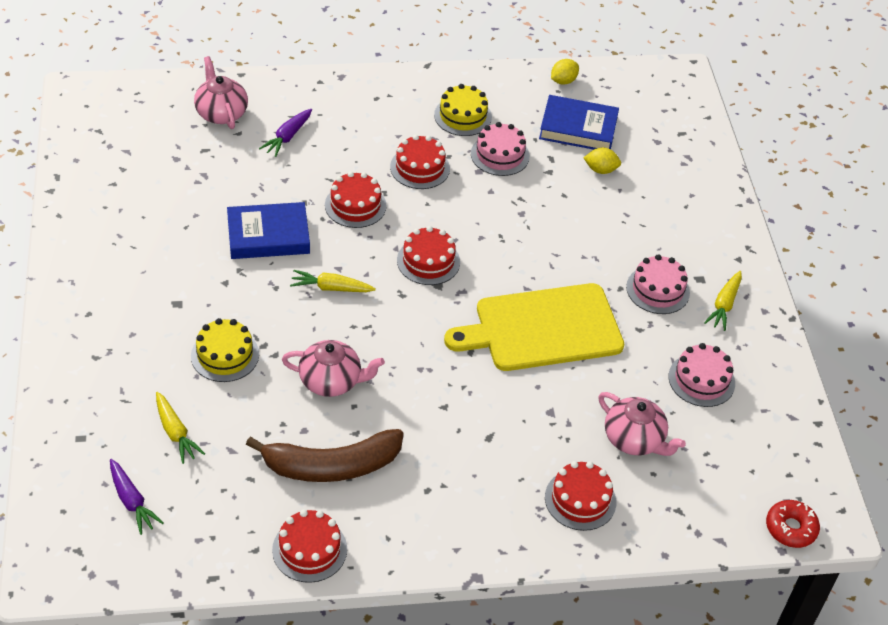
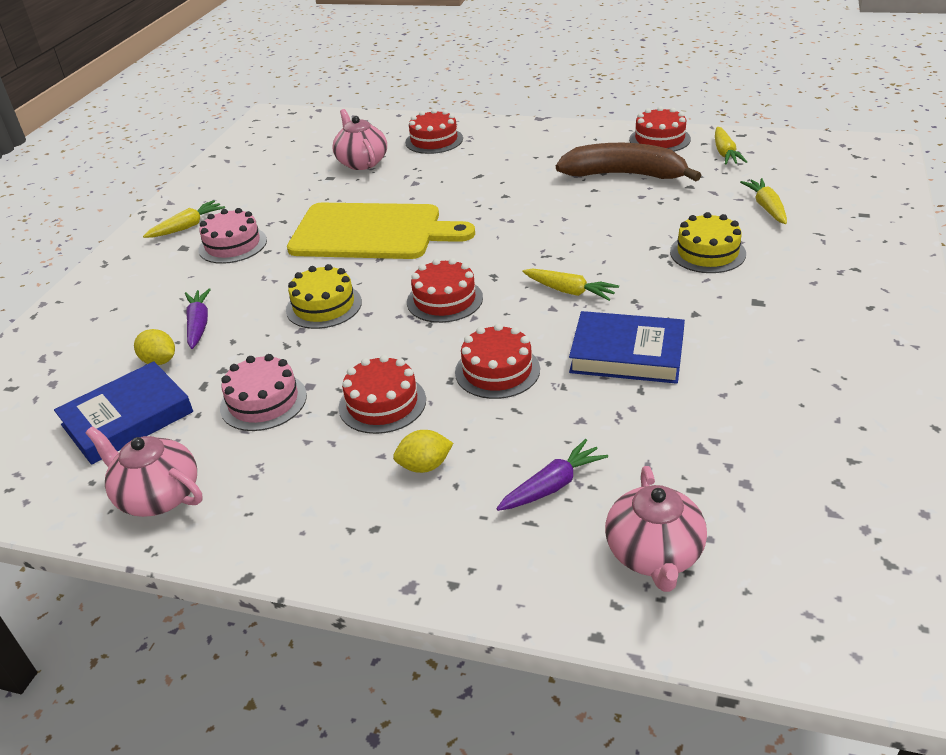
camera: 150 degrees left, 10 degrees down
purple carrot [110,459,163,535] -> purple carrot moved to [185,288,211,349]
pink teapot [282,340,385,397] -> pink teapot moved to [86,426,203,517]
yellow cake [434,84,492,136] -> yellow cake moved to [286,264,362,329]
blue book [539,95,619,150] -> blue book turned 75 degrees counterclockwise [54,361,193,465]
yellow lemon [551,59,579,85] -> yellow lemon moved to [393,430,453,473]
pink cake [669,343,735,407] -> none
red donut [766,500,820,548] -> none
none -> yellow carrot [715,127,747,164]

